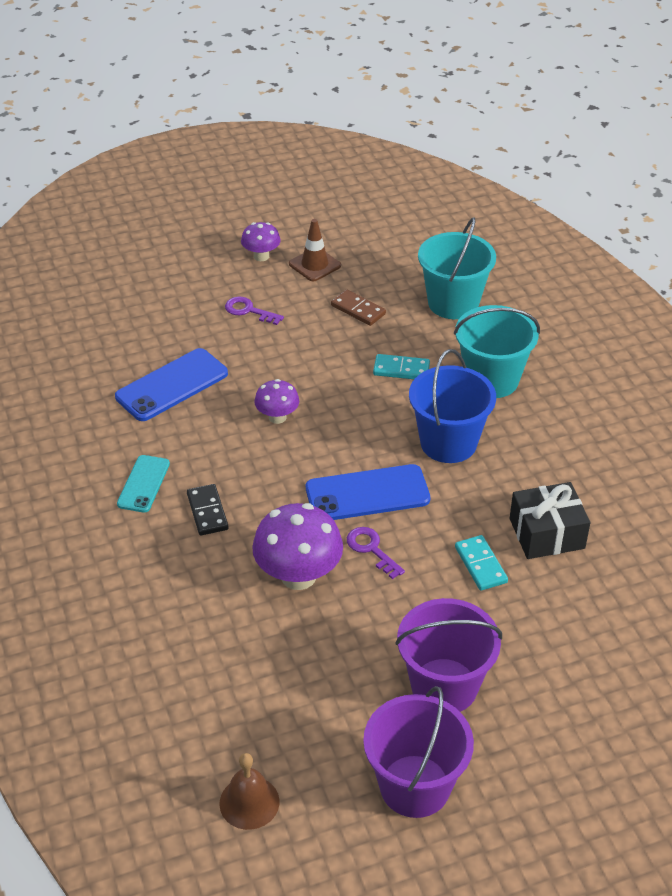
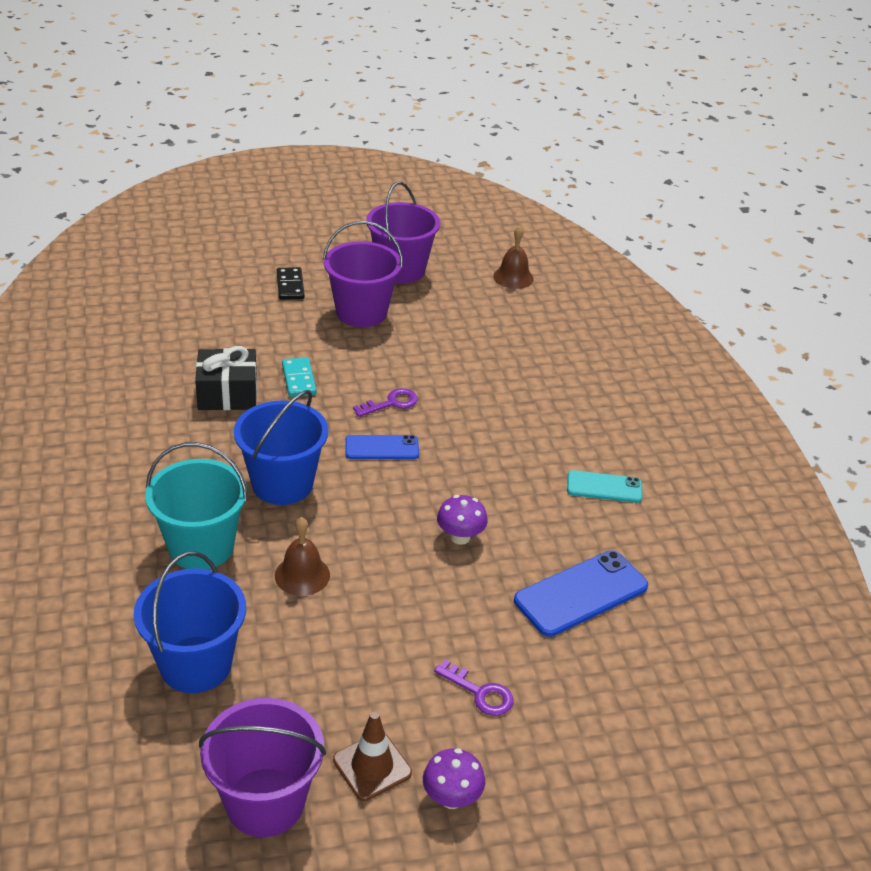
camera: 175 degrees left, 5 degrees down
turquoise phone [117,455,170,512] -> turquoise phone turned 75 degrees clockwise [567,470,642,503]
black domino [187,484,229,536] -> black domino moved to [277,267,305,300]
purple mushroom [252,503,343,590] -> none
blue phone [306,464,430,520] -> blue phone [345,435,419,459], size x0.62
brown domino [331,290,386,326] -> none
purple key [347,527,405,579] -> purple key turned 90 degrees counterclockwise [353,388,418,417]
turquoise domino [373,354,430,379] -> brown bell [275,517,330,596]
turquoise bucket [418,217,496,319] -> blue bucket [134,551,246,693]
none -> purple bucket [199,698,326,837]

